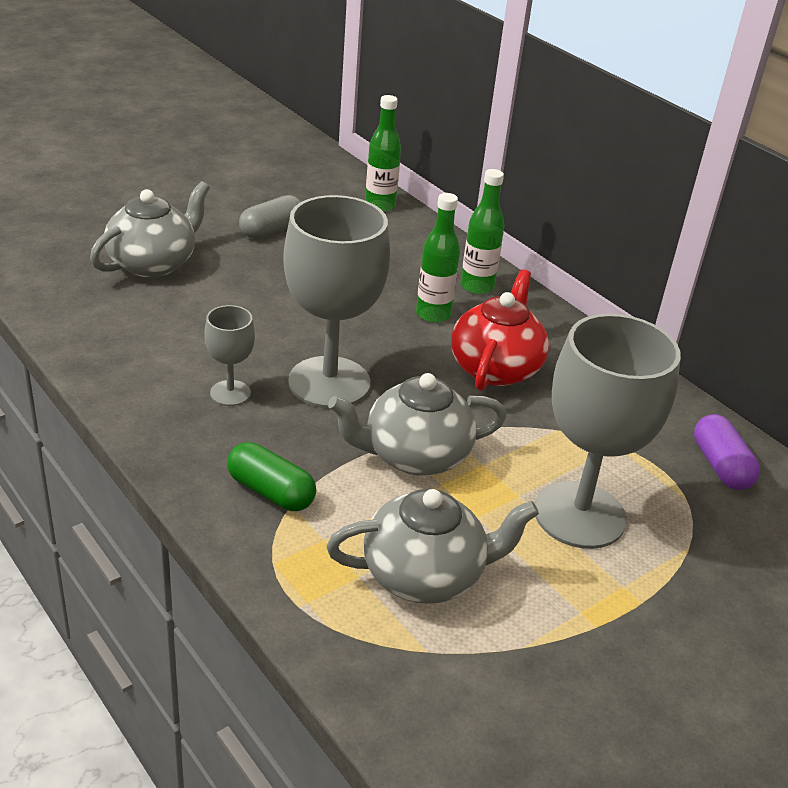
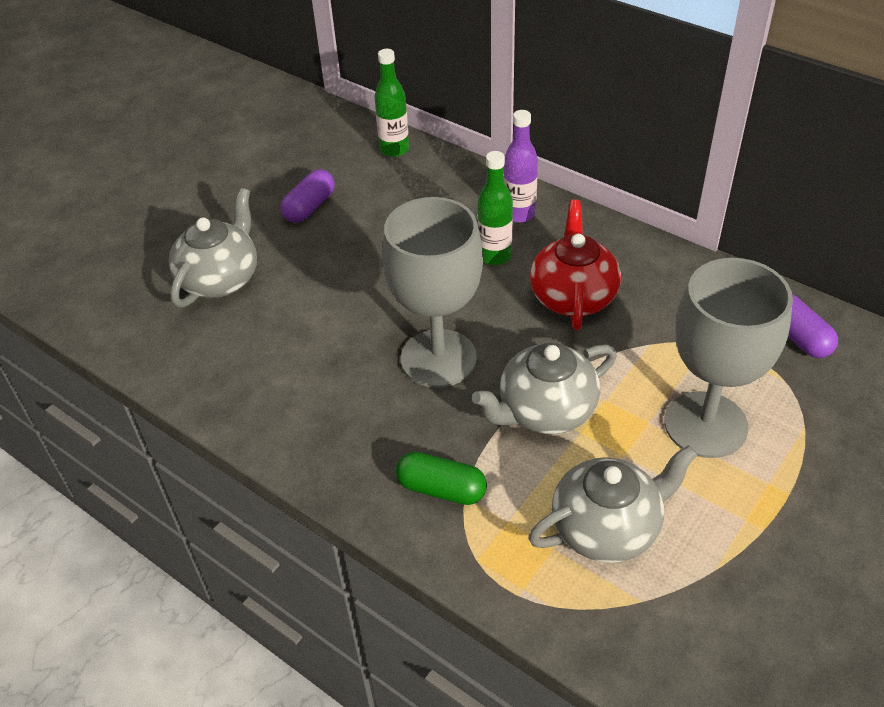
camera: 10 degrees left, 10 degrees up
grey goblet [205,305,255,406] -> none
grey capsule [239,195,301,238] -> purple capsule [280,169,335,223]
green bottle [461,169,505,295] -> purple bottle [504,110,538,222]

